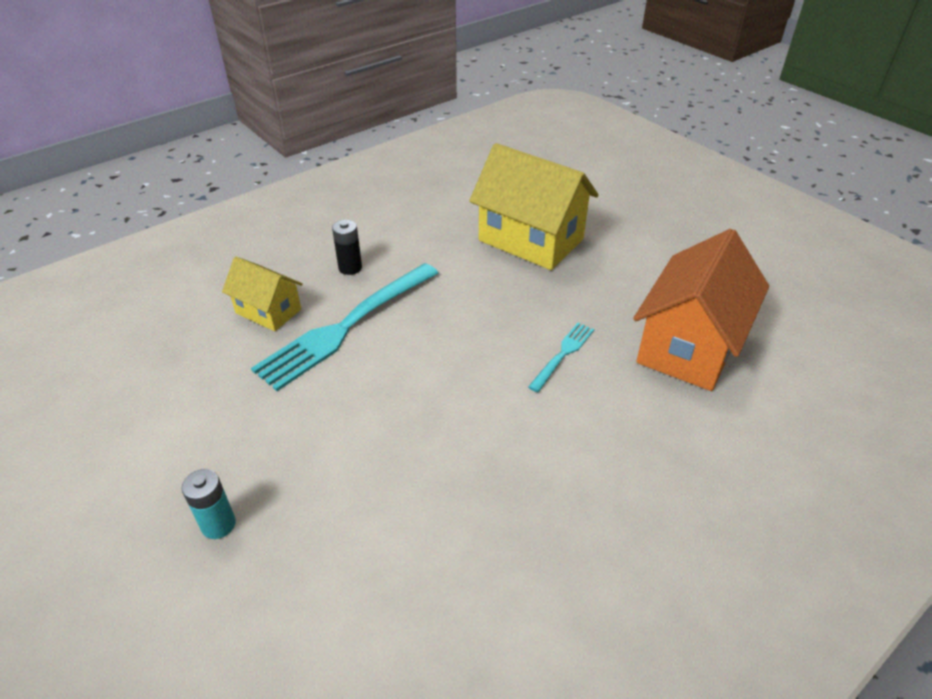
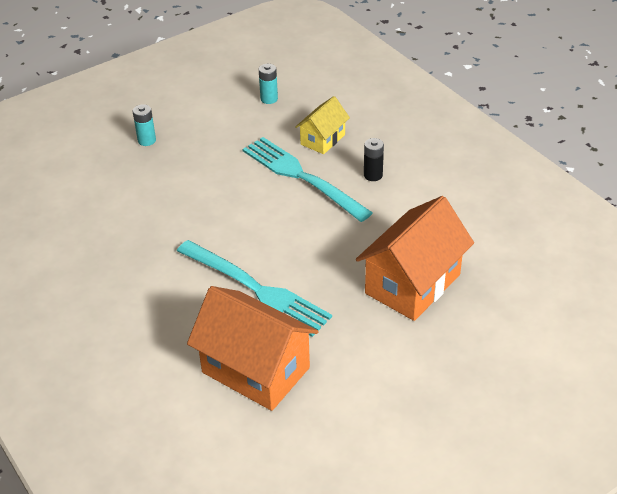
camera: 95 degrees right, 0 degrees up
yellow house [469,143,599,270] -> orange house [356,196,474,321]
turquoise fork [528,323,594,392] -> turquoise fork [177,240,332,337], size x2.11
none -> turquoise battery [259,64,278,104]

